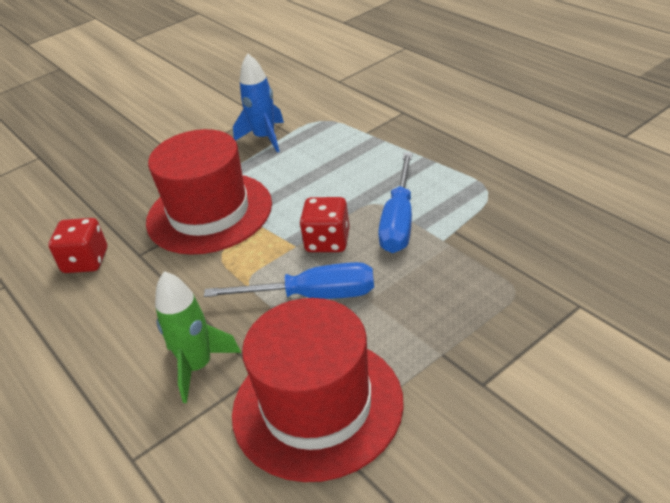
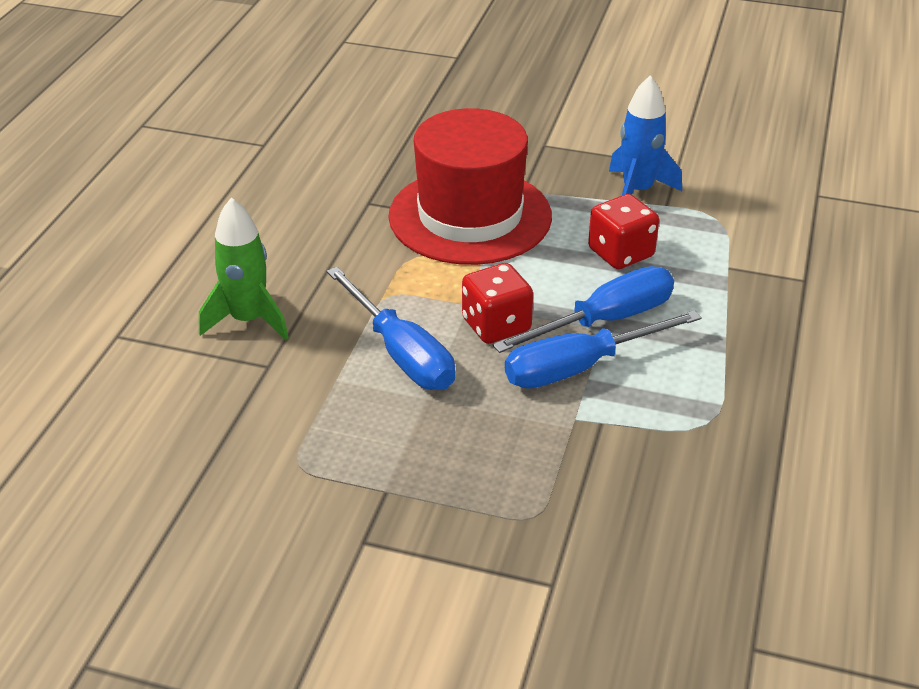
camera: 50 degrees right, 0 degrees up
red dice [48,218,107,273] -> red dice moved to [588,194,659,269]
red hat [232,298,404,482] -> none
none -> blue screwdriver [493,266,674,353]

